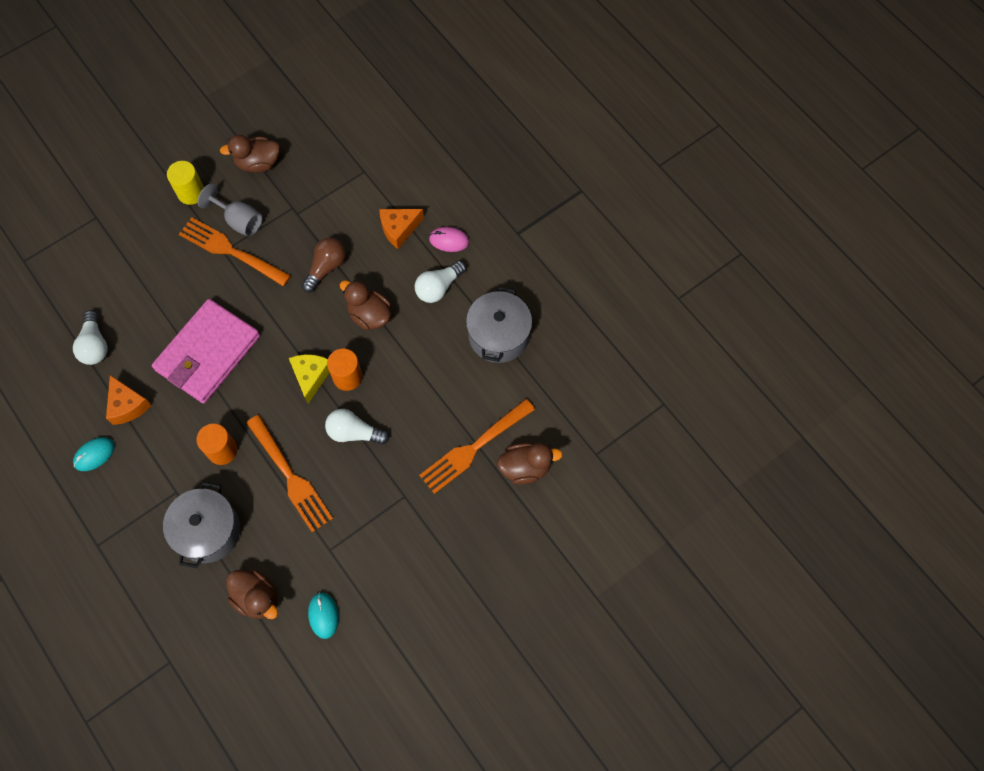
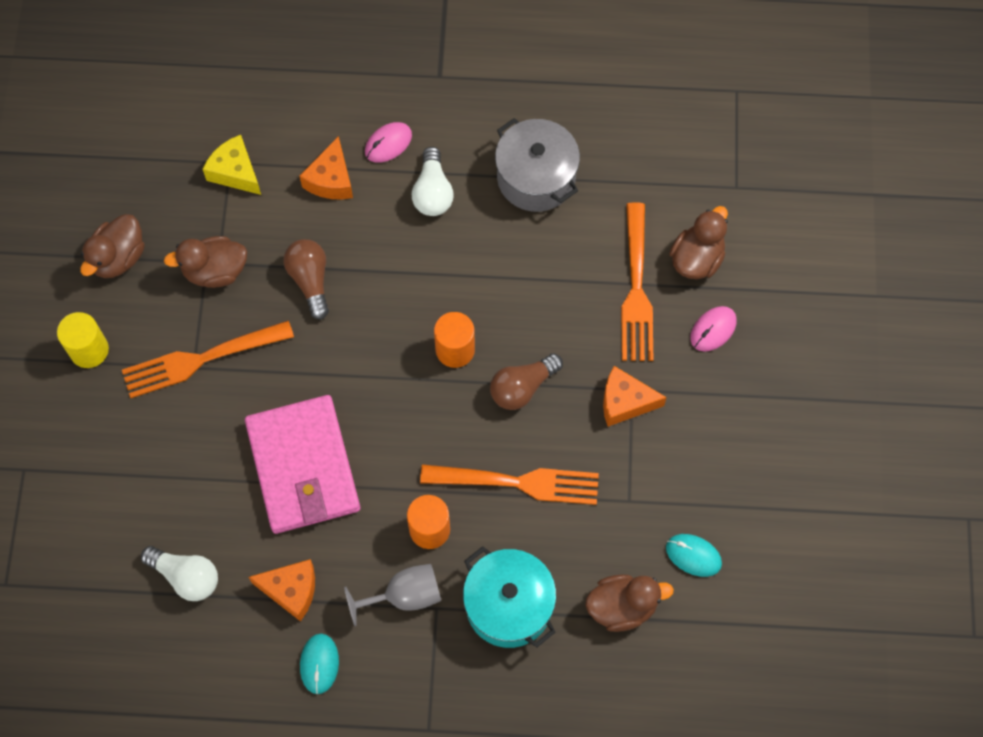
camera: 50 degrees left, 0 degrees up
grey pot [163,482,240,568] -> turquoise pot [463,546,556,648]
grey goblet [197,184,263,237] -> grey goblet moved to [344,564,441,626]
yellow cheese [289,354,330,404] -> yellow cheese moved to [203,135,261,195]
white light bulb [325,409,389,445] -> brown light bulb [490,353,563,410]
brown duck [340,280,391,330] -> brown duck moved to [164,236,247,288]
none -> orange cheese [603,366,667,427]
none -> pink mouse [690,306,737,352]

